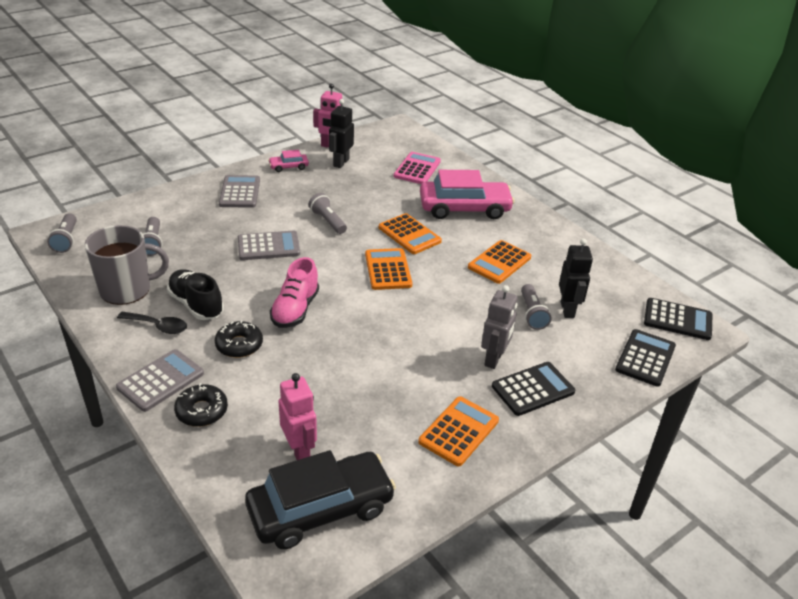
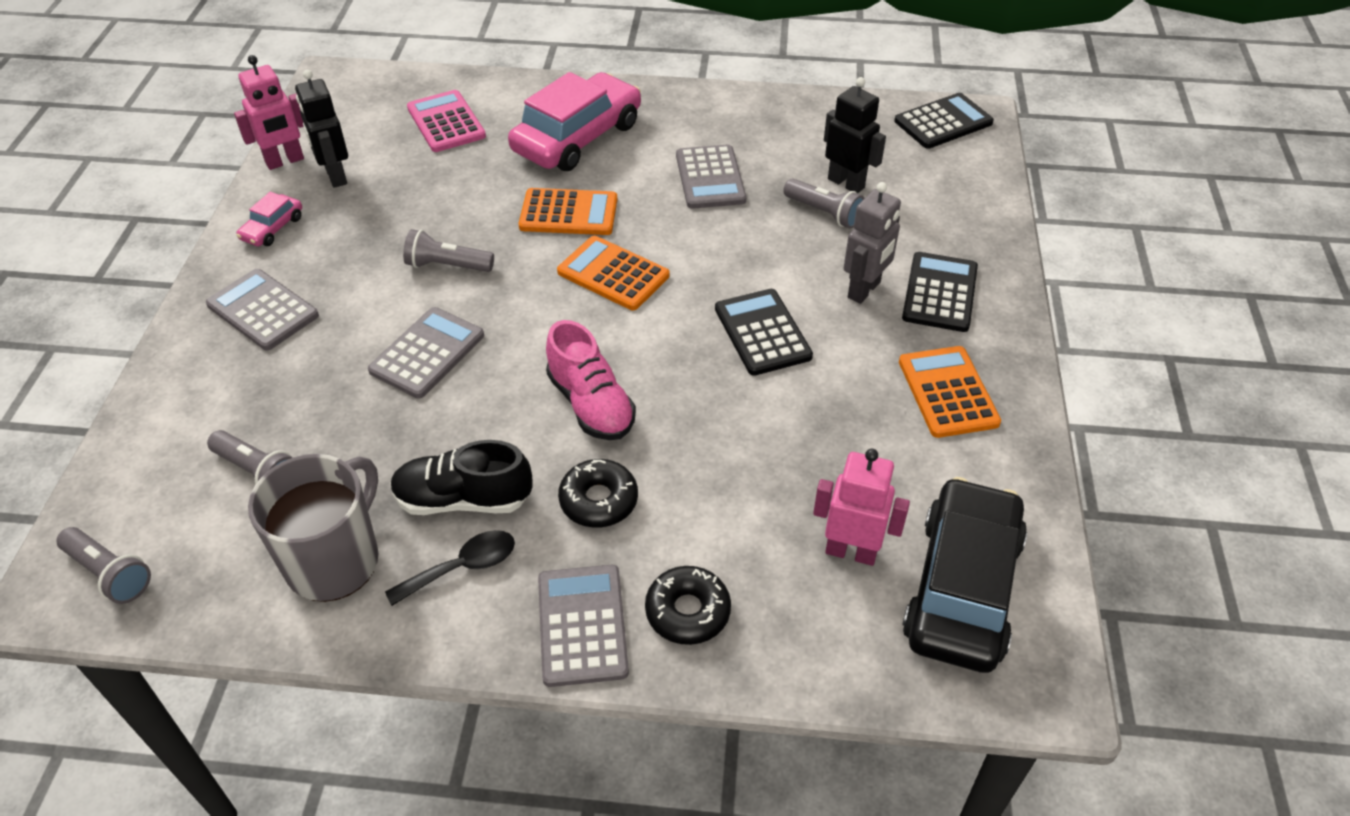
camera: 45 degrees left, 10 degrees up
orange calculator [468,240,531,284] -> grey calculator [676,145,746,209]
grey robot [481,285,518,369] -> grey robot turned 60 degrees clockwise [844,182,901,304]
black calculator [615,329,676,387] -> black calculator moved to [715,289,813,376]

